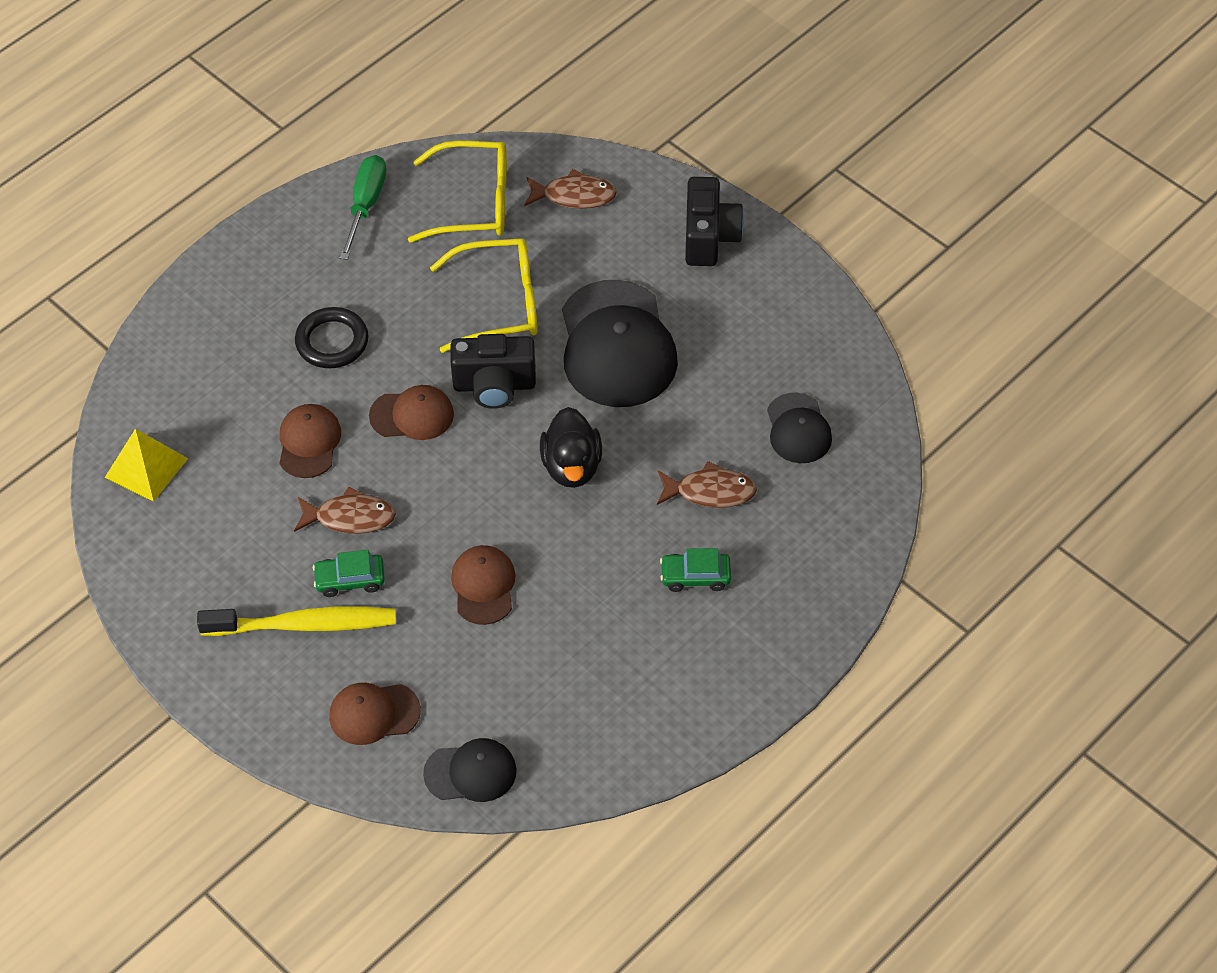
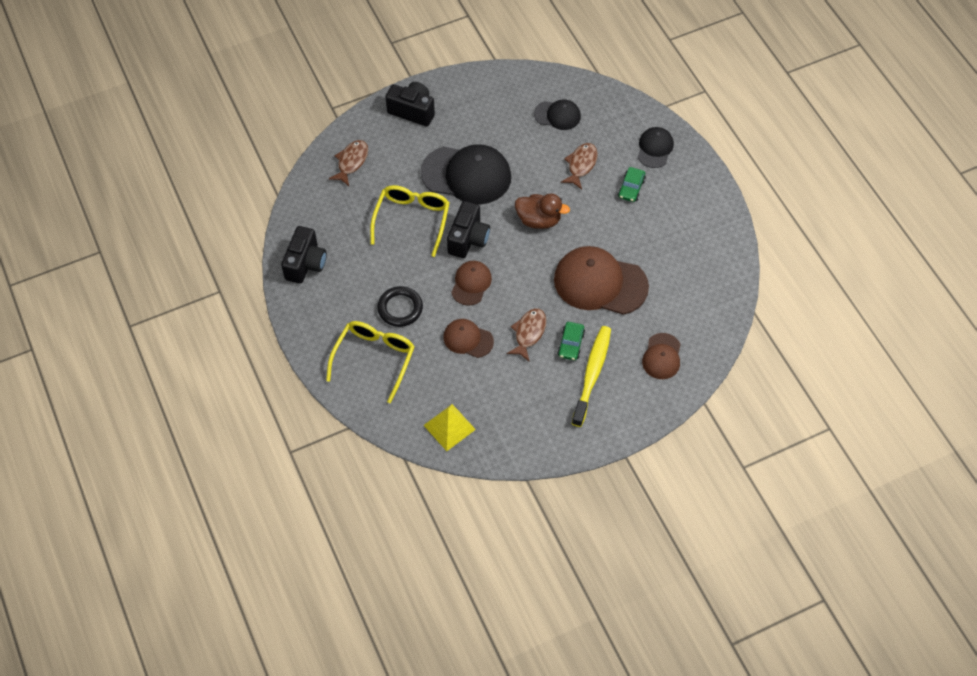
camera: 70 degrees left, 5 degrees up
green screwdriver [339,155,387,260] -> black camera [281,226,327,284]
yellow glasses [408,141,507,243] -> yellow glasses moved to [326,321,414,403]
black cap [423,738,517,802] -> black cap moved to [638,127,674,168]
brown cap [451,545,515,625] -> brown cap [554,246,649,315], size x1.88
black duck [540,407,602,488] -> brown duck [515,193,570,229]

